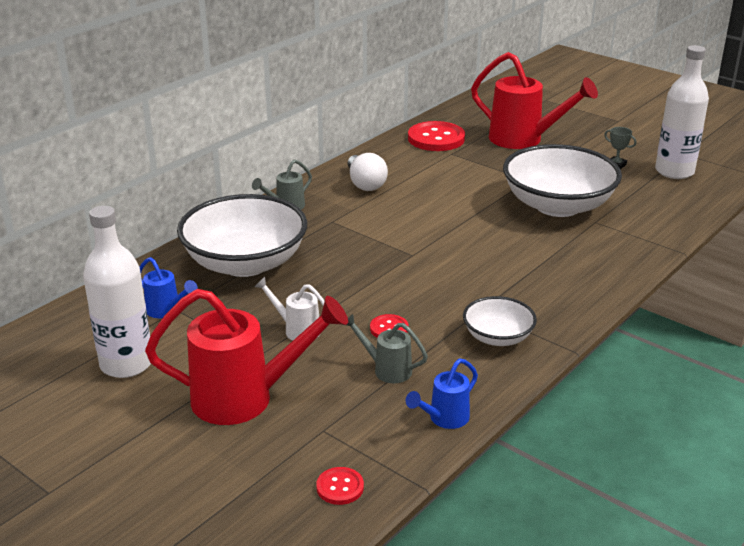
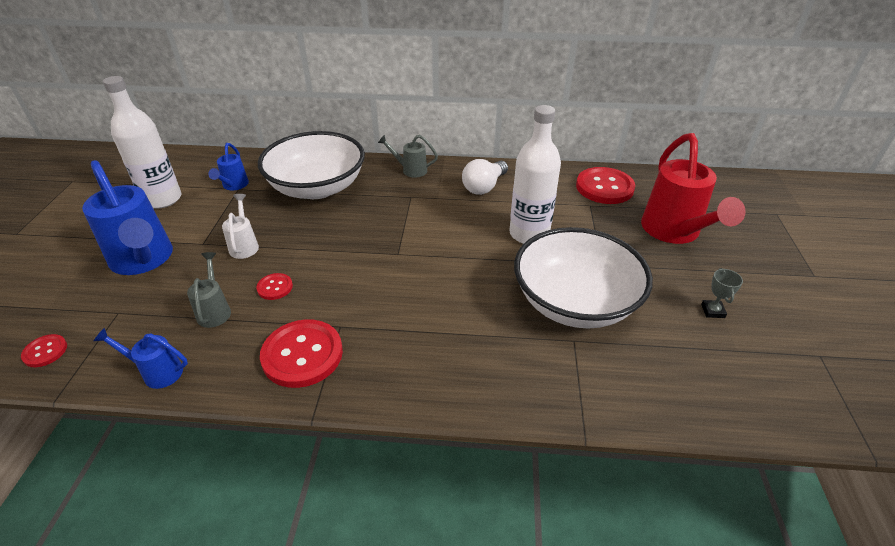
camera: 55 degrees right, 10 degrees up
red watering can [145,289,348,425] -> blue watering can [82,160,173,275]
white bowl [463,296,537,346] -> red button [260,319,343,388]
white bottle [655,45,709,179] -> white bottle moved to [509,105,561,244]

